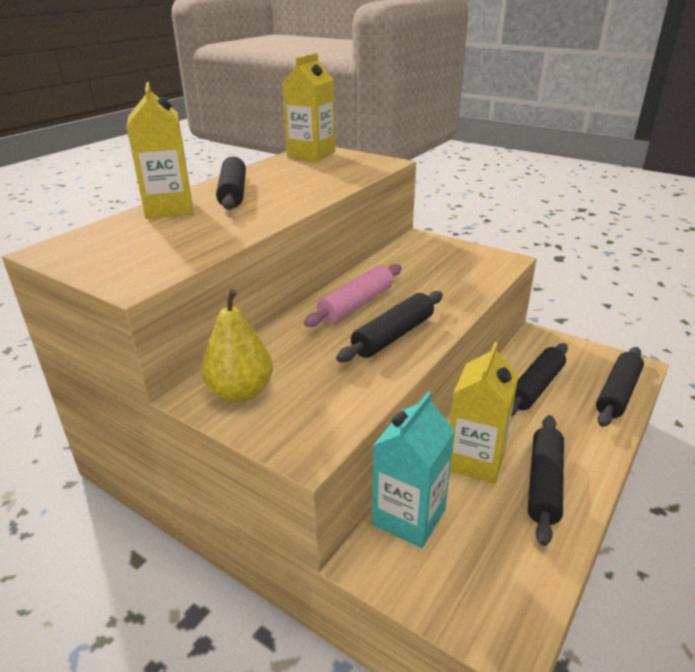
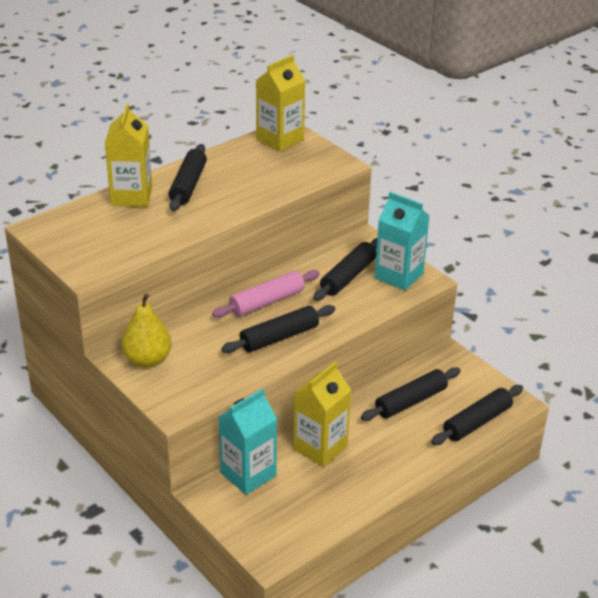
camera: 15 degrees right, 5 degrees up
black rolling pin [528,415,564,546] -> black rolling pin moved to [313,238,377,301]
none -> turquoise carton [375,192,430,291]

